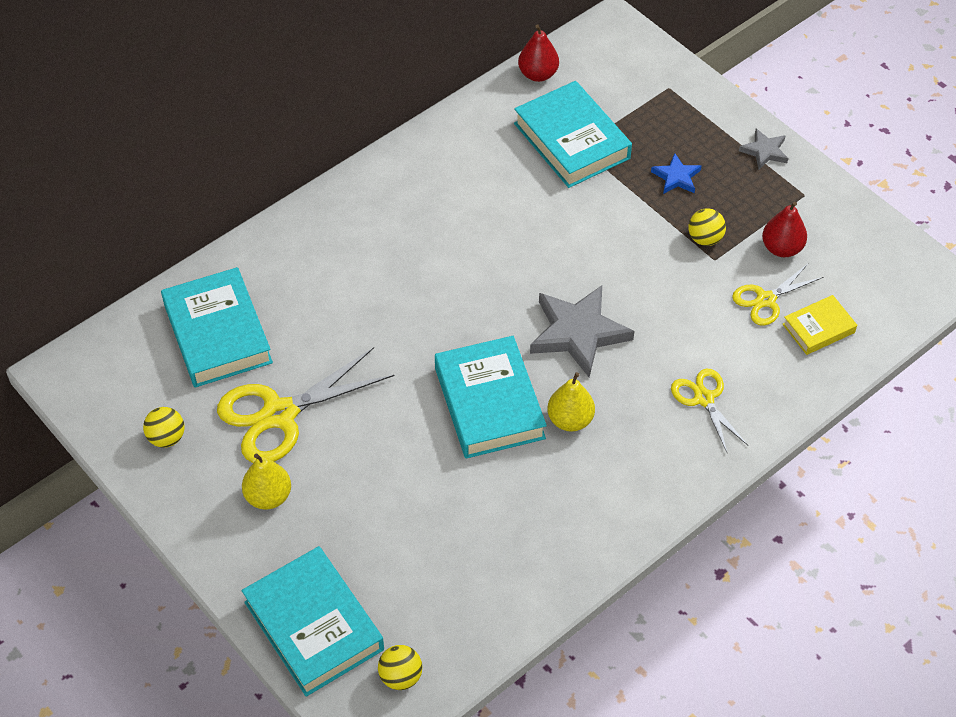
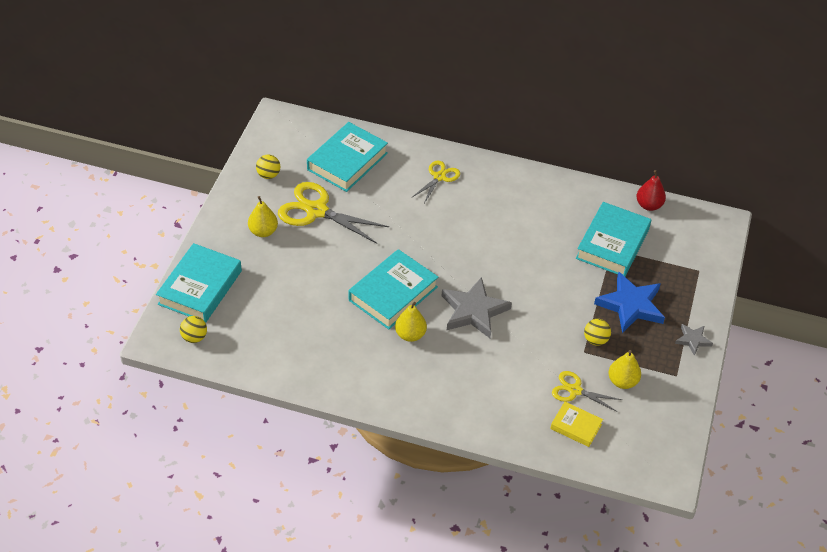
camera: 55 degrees right, 5 degrees down
blue star [651,153,701,194] -> blue star [594,272,665,333], size x1.95
yellow scissors [671,369,748,452] -> yellow scissors moved to [411,160,460,203]
red pear [762,202,807,257] -> yellow pear [609,350,641,389]

